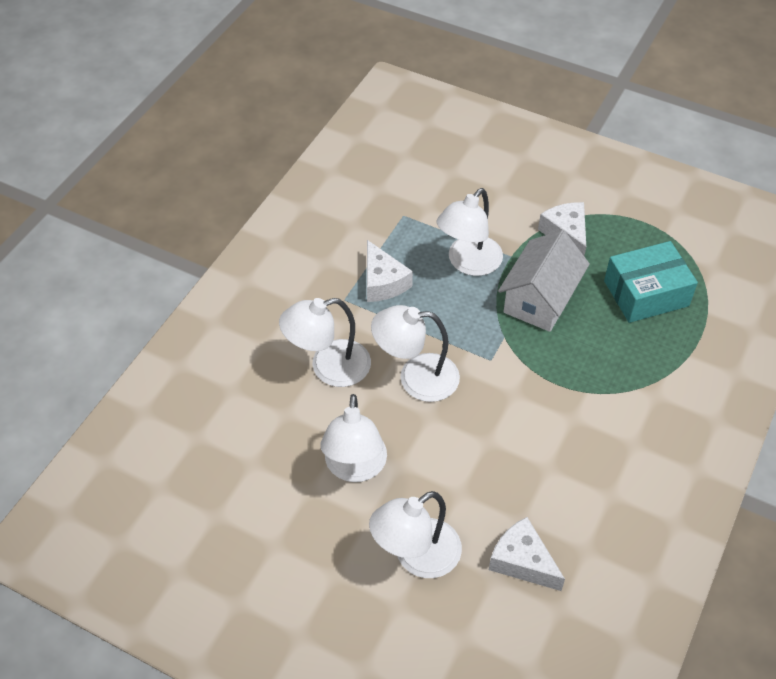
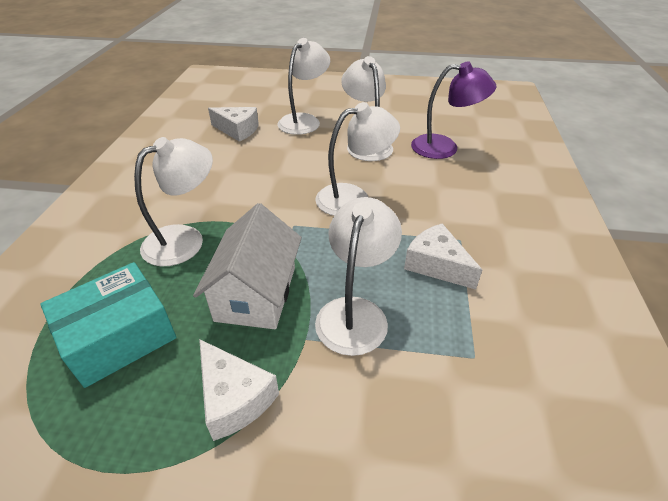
camera: 160 degrees right, 10 degrees down
white lamp [279,298,371,387] -> white lamp moved to [134,137,213,266]
none -> purple lamp [411,61,496,159]

